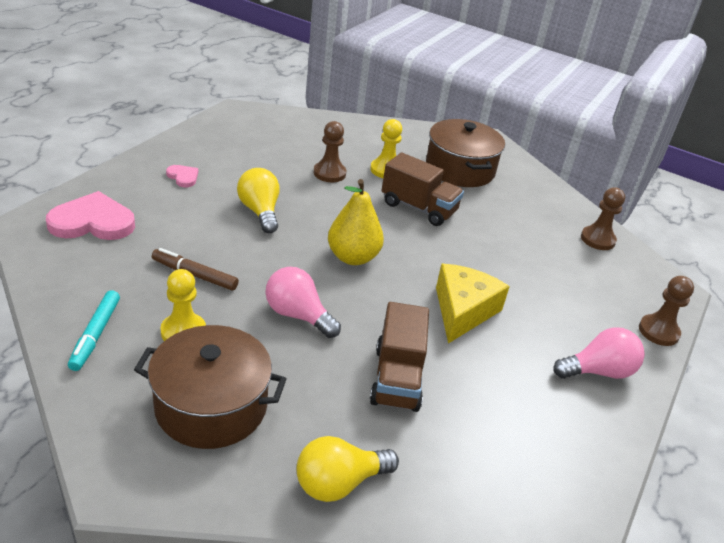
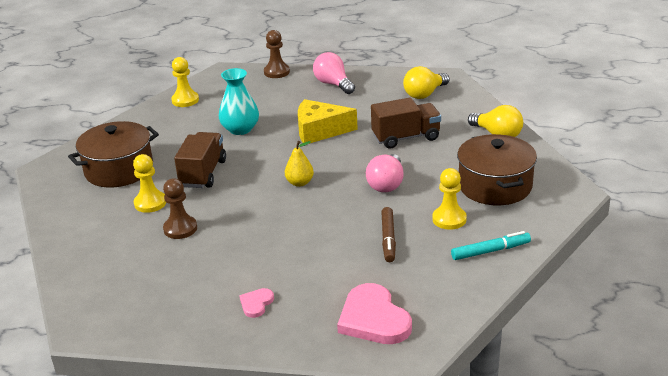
camera: 105 degrees left, 5 degrees down
yellow light bulb [237,168,280,233] -> yellow light bulb moved to [403,66,450,99]
yellow pear [328,179,384,265] -> yellow pear [285,141,314,187], size x0.63
brown pawn [581,187,625,250] -> yellow pawn [171,57,199,107]
none -> turquoise vase [219,68,259,135]

